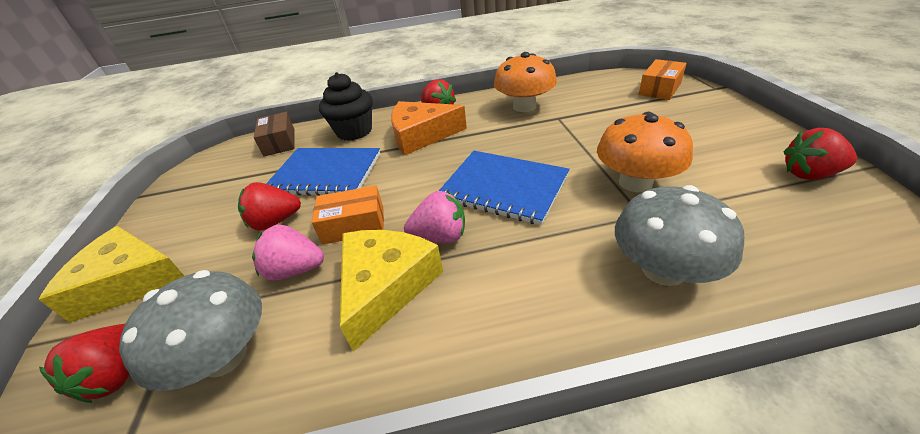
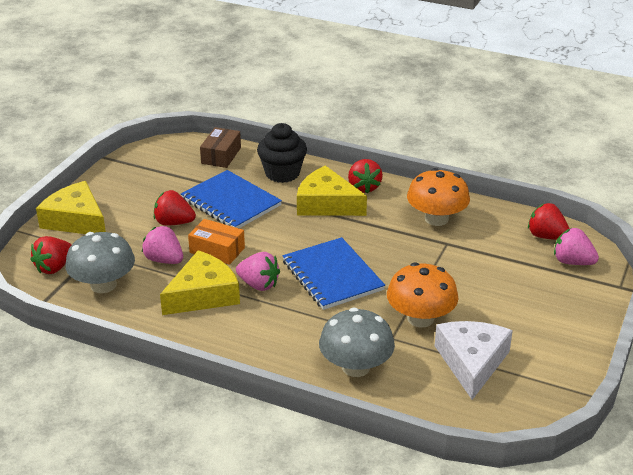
camera: 30 degrees right, 5 degrees down
orange cheese [391,101,467,155] -> yellow cheese [297,165,367,216]
orange box [639,59,687,100] -> pink strawberry [554,228,599,265]
red strawberry [783,128,857,180] -> red strawberry moved to [528,203,570,240]
none -> white cheese [435,321,513,400]

